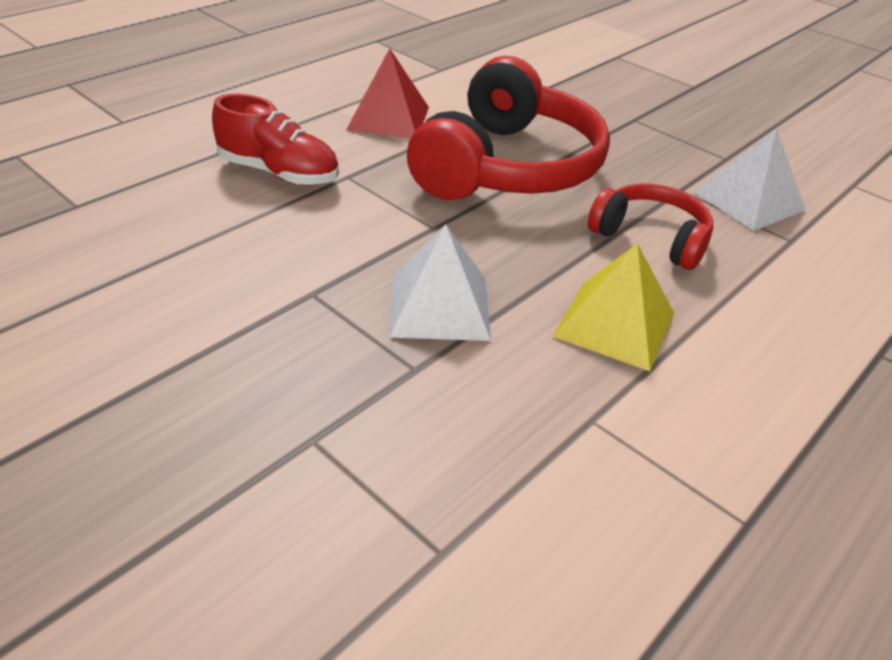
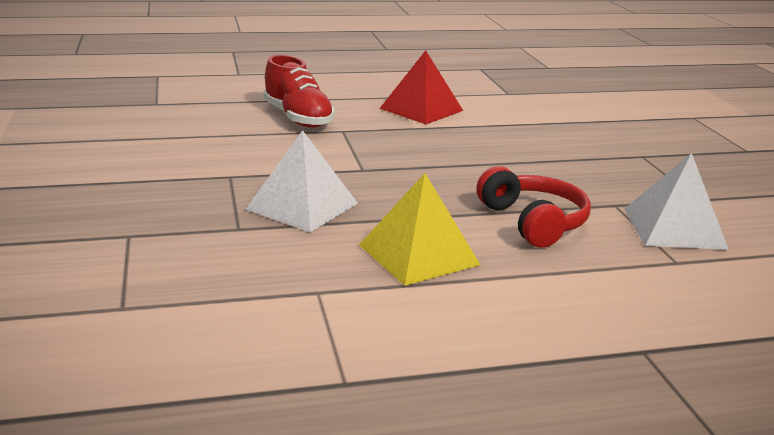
camera: 35 degrees right, 15 degrees down
red headphones [407,56,610,200] -> none

